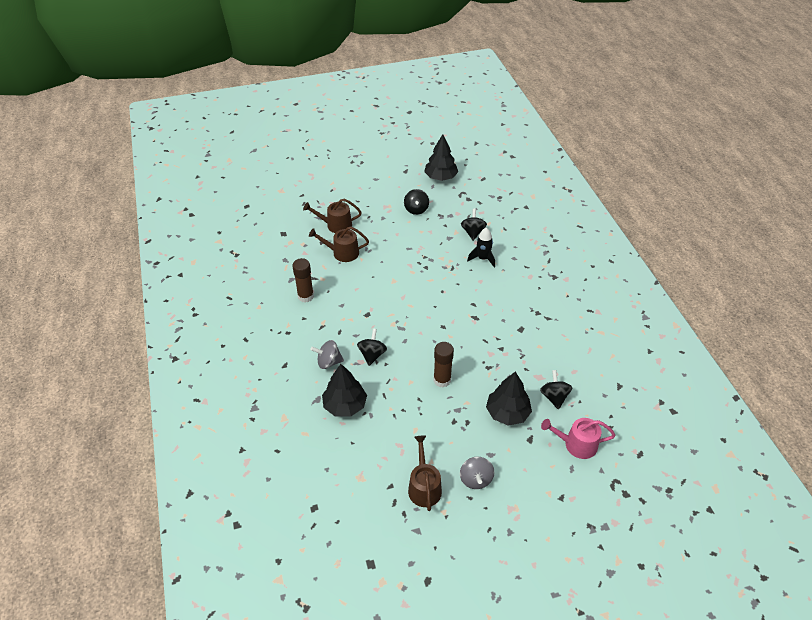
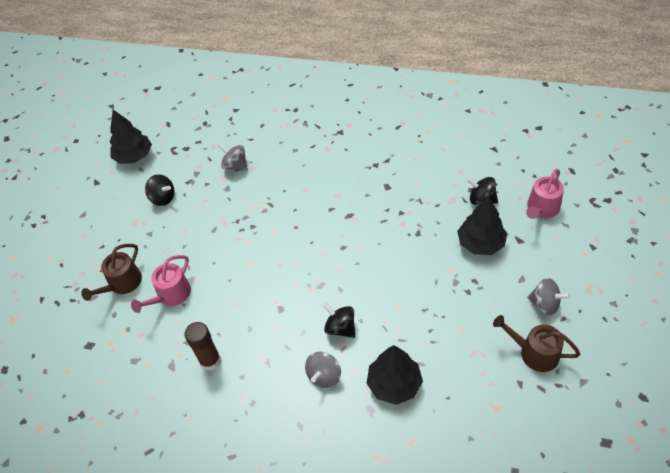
camera: 55 degrees left, 5 degrees up
brown watering can [309,227,369,262] -> pink watering can [131,255,191,312]
brown glue stick [433,342,454,388] -> none
black spinning top [461,209,487,241] -> grey spinning top [218,143,248,171]
black rocket [467,228,495,268] -> none

